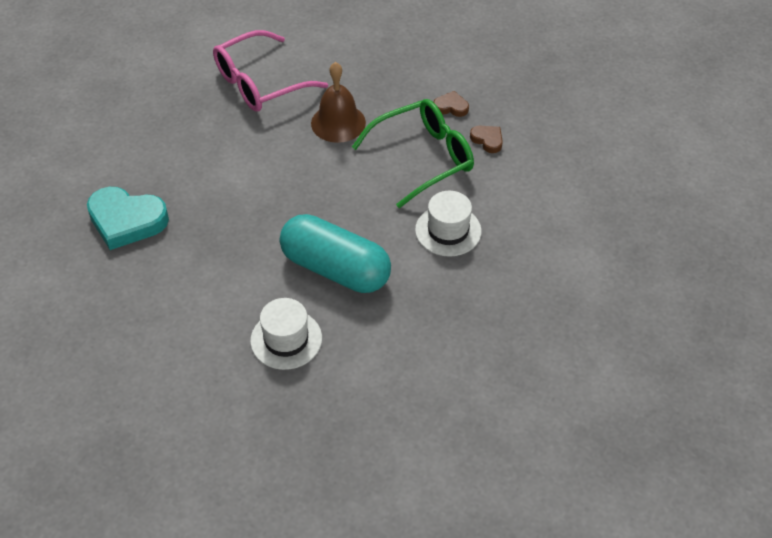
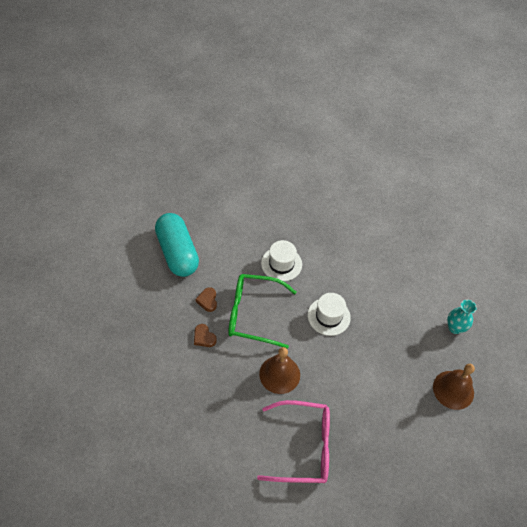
camera: 145 degrees left, 5 degrees up
turquoise heart [87,187,169,250] -> brown bell [433,364,475,410]
white hat [250,298,322,370] -> white hat moved to [308,293,351,336]
turquoise capsule [280,214,391,293] -> turquoise capsule moved to [155,213,199,277]
none -> turquoise vase [447,300,477,334]

